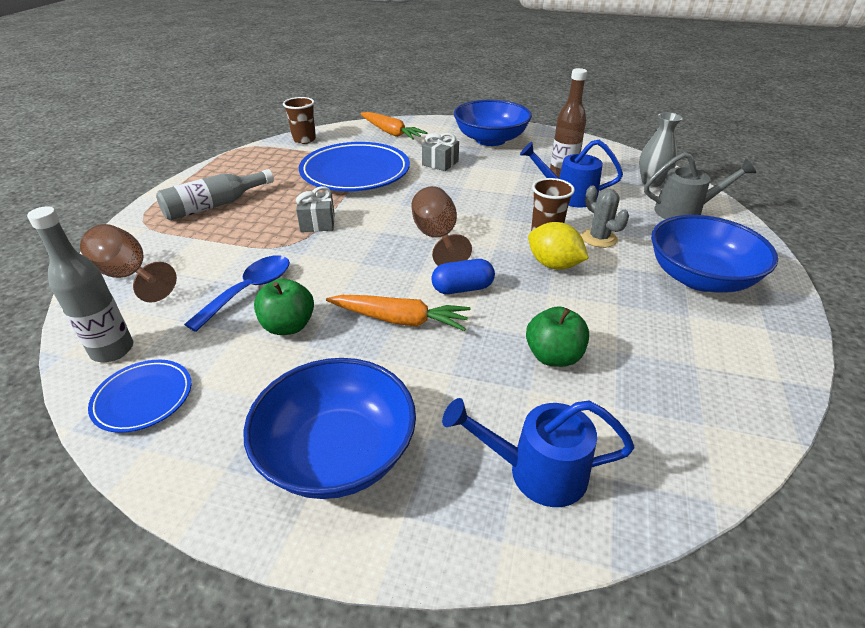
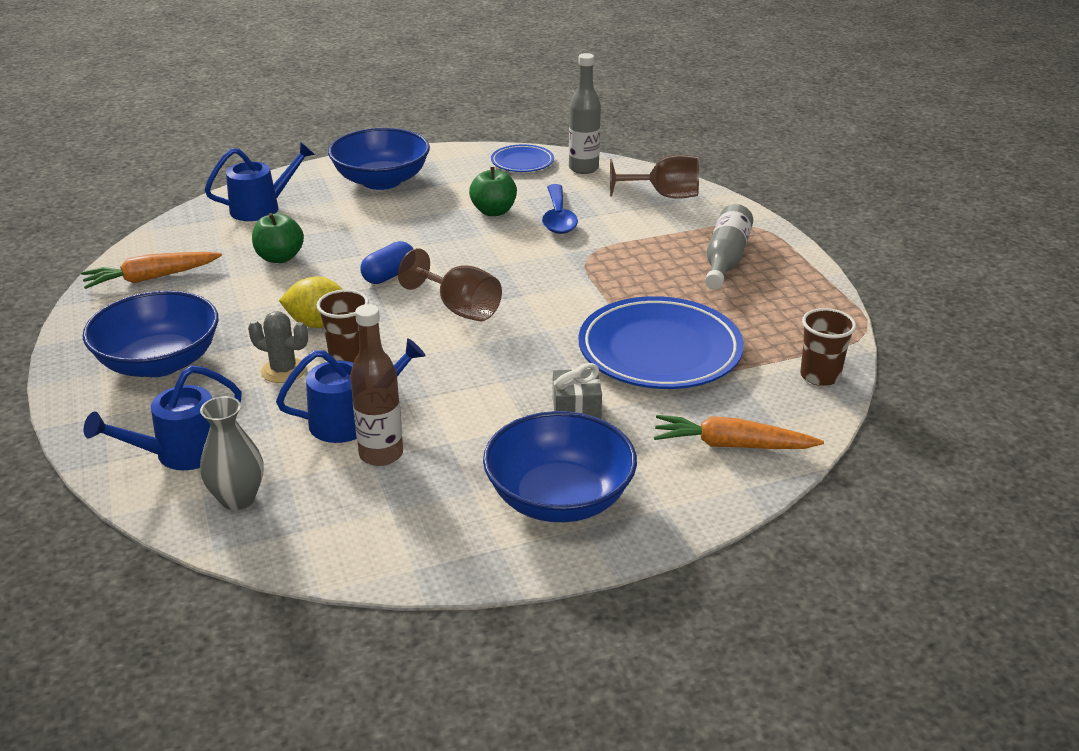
camera: 145 degrees right, 5 degrees down
grey gift [296,186,335,232] -> none
orange carrot [326,295,471,331] -> orange carrot moved to [81,252,222,289]
grey watering can [644,152,756,219] -> blue watering can [84,365,242,470]

